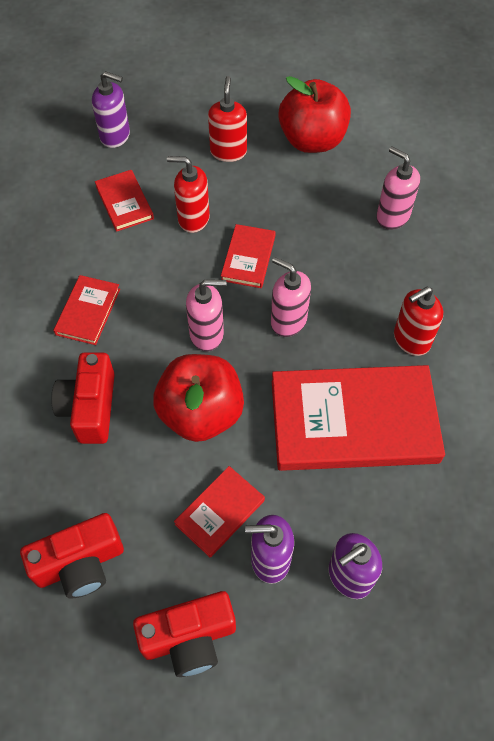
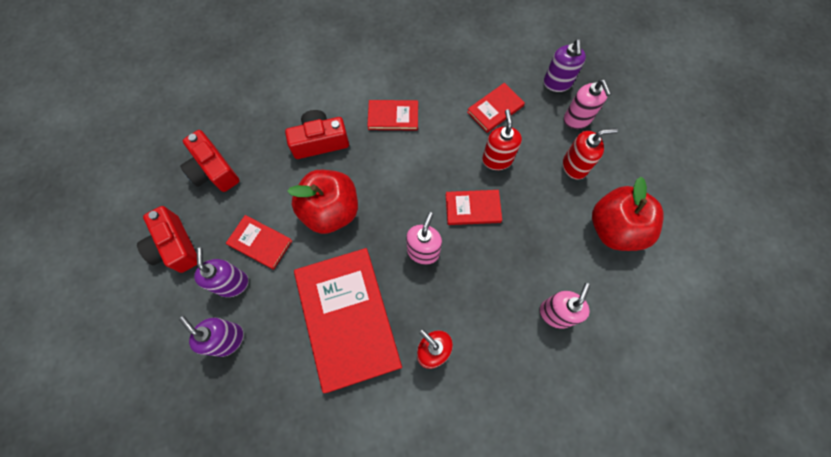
camera: 75 degrees right, 10 degrees up
pink soap dispenser [186,279,227,351] -> pink soap dispenser moved to [564,79,611,129]

